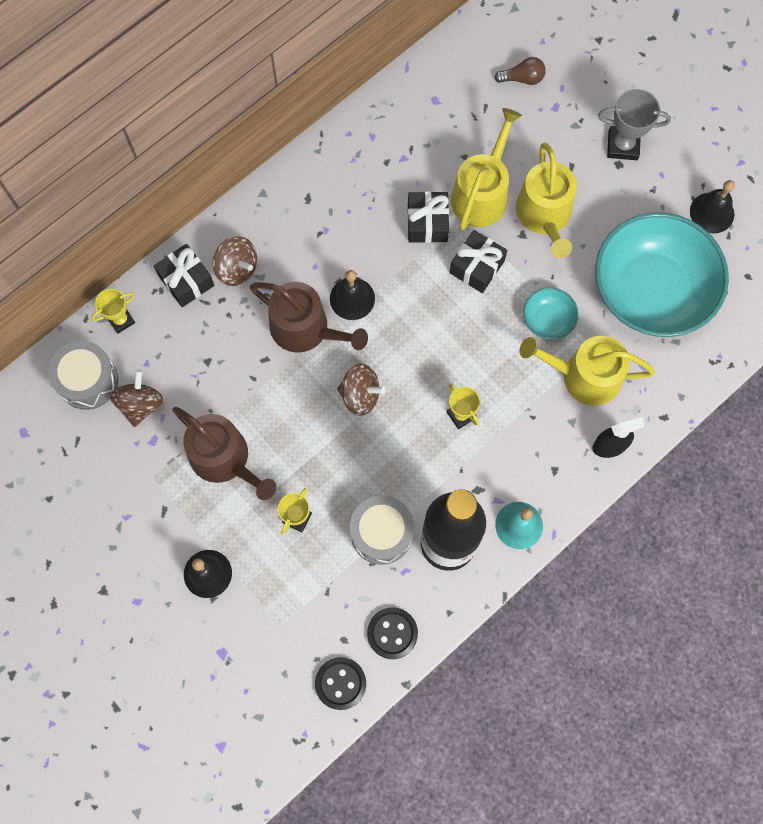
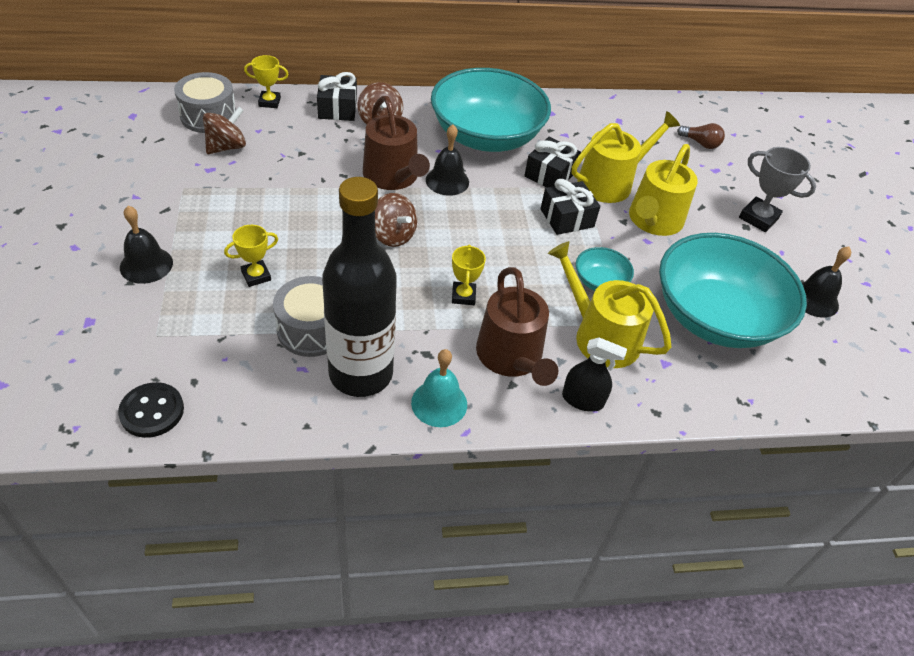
camera: 30 degrees right, 25 degrees down
brown watering can [172,407,276,500] -> brown watering can moved to [476,267,558,386]
black button [367,607,418,659] -> none
none -> turquoise bowl [431,68,551,152]

